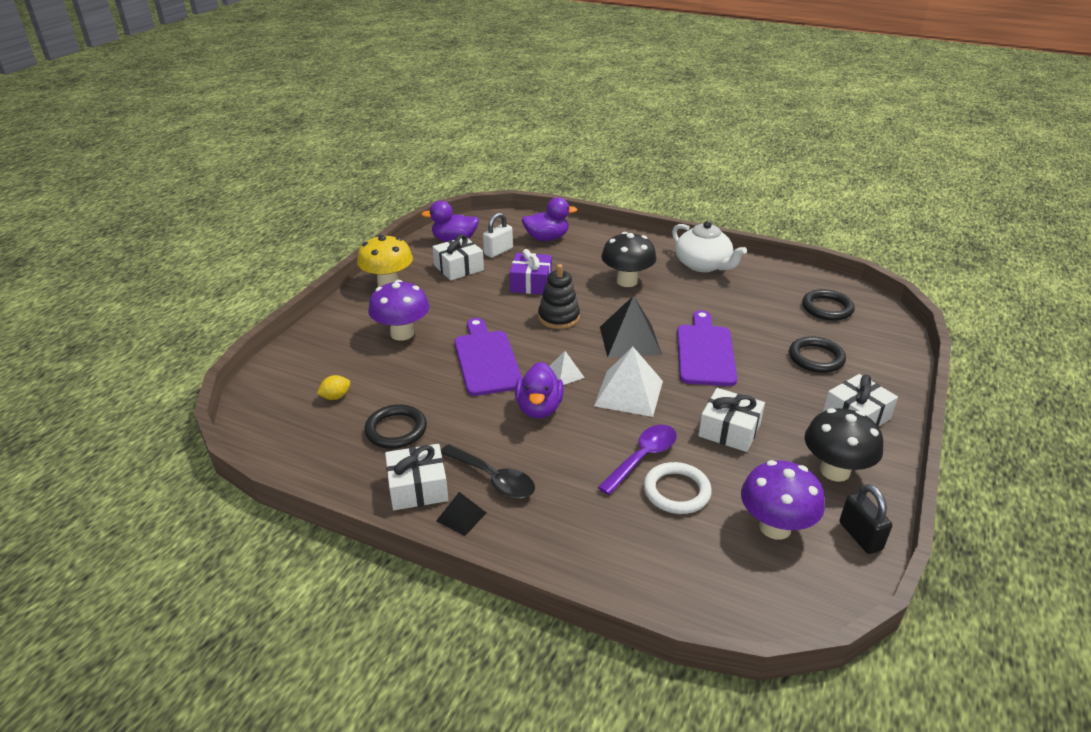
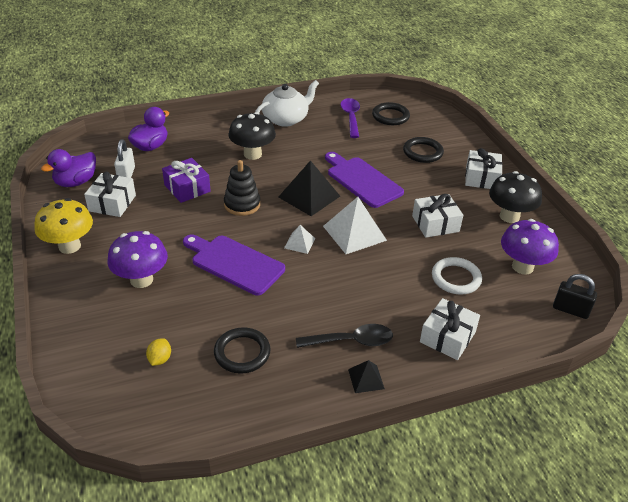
camera: 45 degrees left, 5 degrees up
white gift [385,444,448,510] -> white gift moved to [420,298,480,360]
purple duck [515,362,564,419] -> none
purple spoon [598,425,677,495] -> purple spoon moved to [340,98,360,138]
white teapot [672,221,747,272] -> white teapot turned 45 degrees counterclockwise [255,80,319,127]
black padlock [839,484,892,554] -> black padlock moved to [553,274,597,319]

